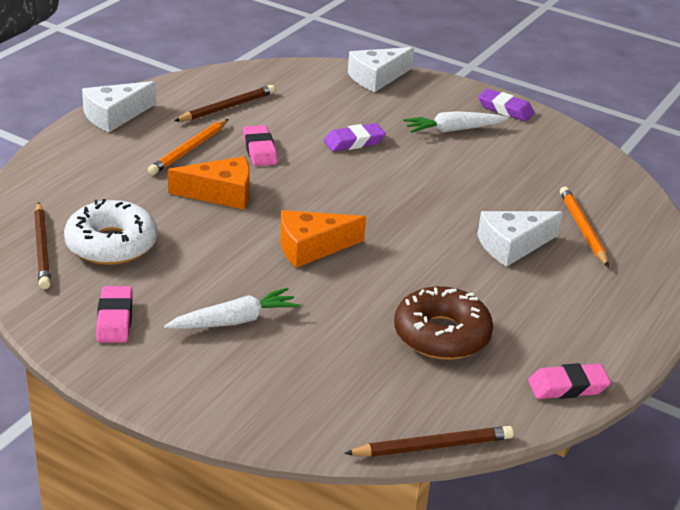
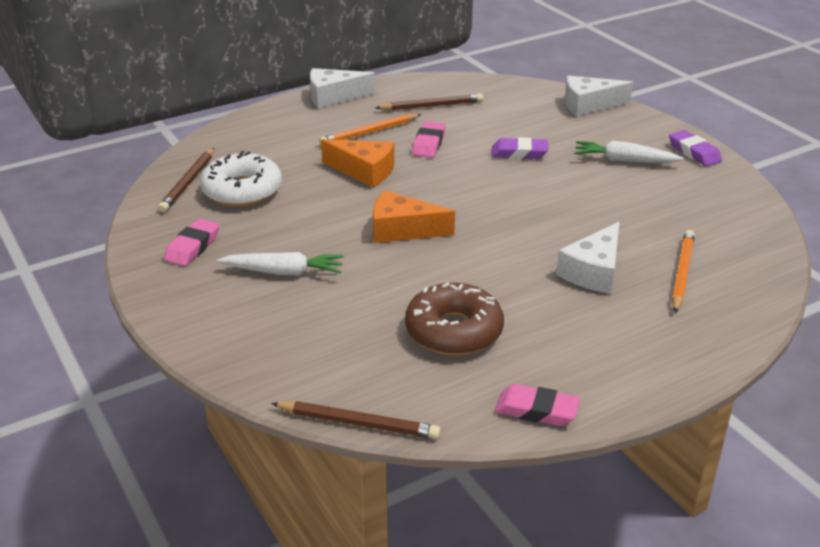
camera: 30 degrees right, 0 degrees up
white cheese [477,211,563,267] -> white cheese turned 60 degrees counterclockwise [556,222,620,294]

